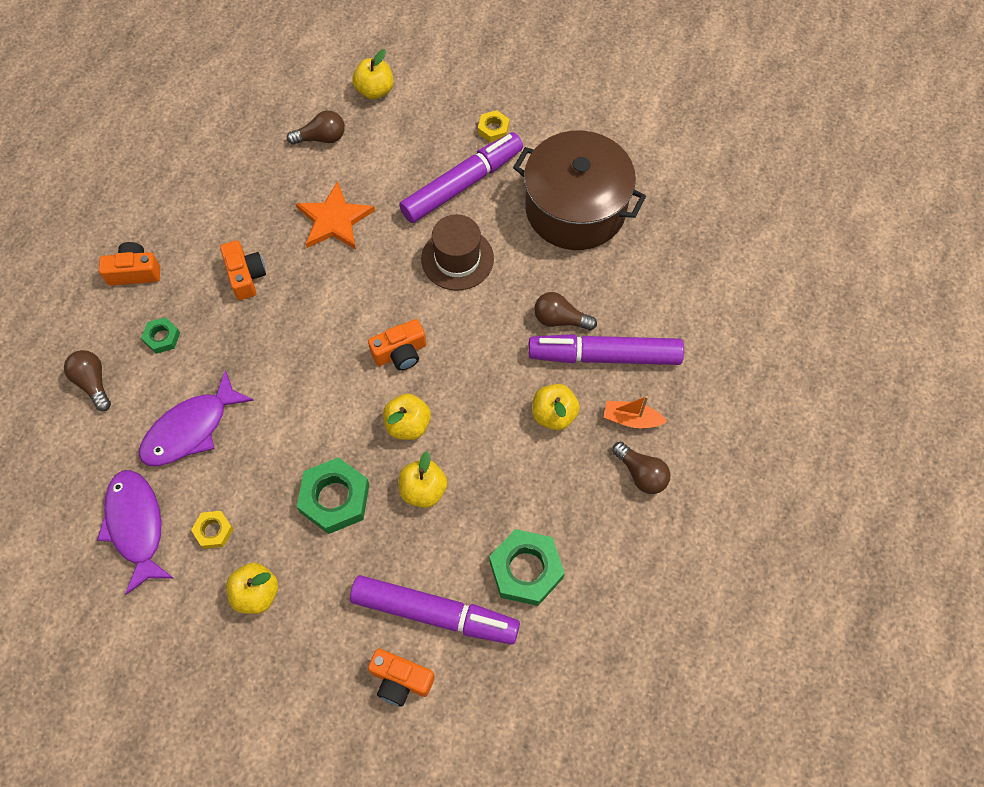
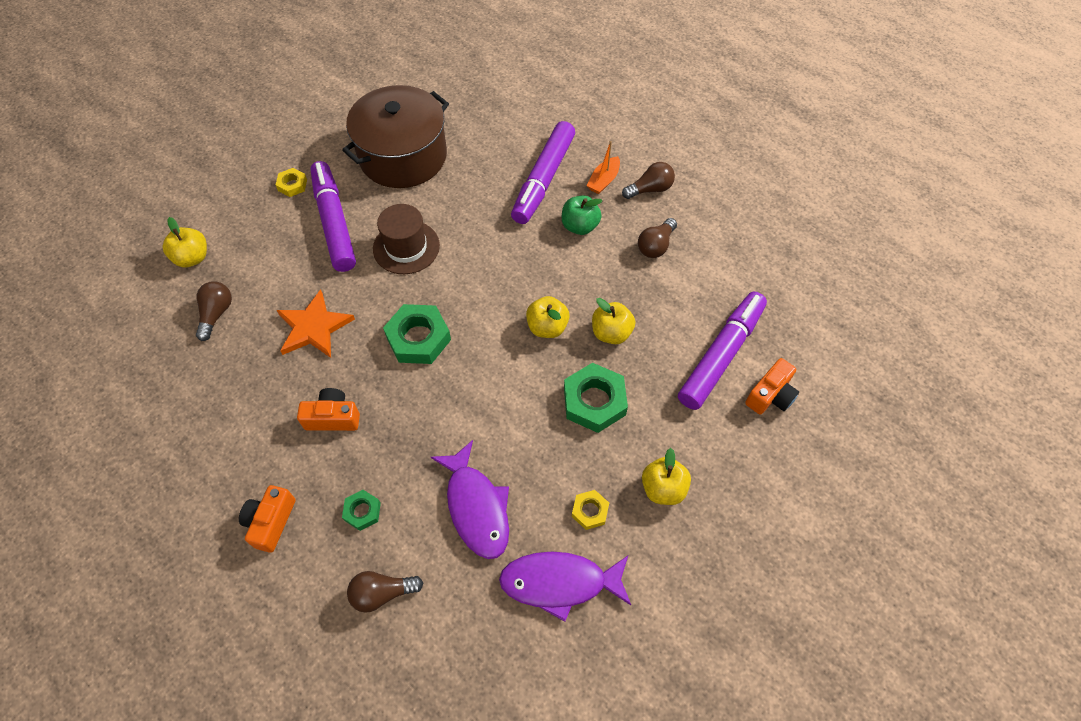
camera: 70 degrees left, 5 degrees down
orange camera [368,319,426,371] -> none
green nut [489,529,565,606] -> green nut moved to [383,304,451,364]
yellow apple [532,384,580,430] -> green apple [562,195,602,235]
brown light bulb [534,292,597,331] -> brown light bulb moved to [638,218,677,258]

